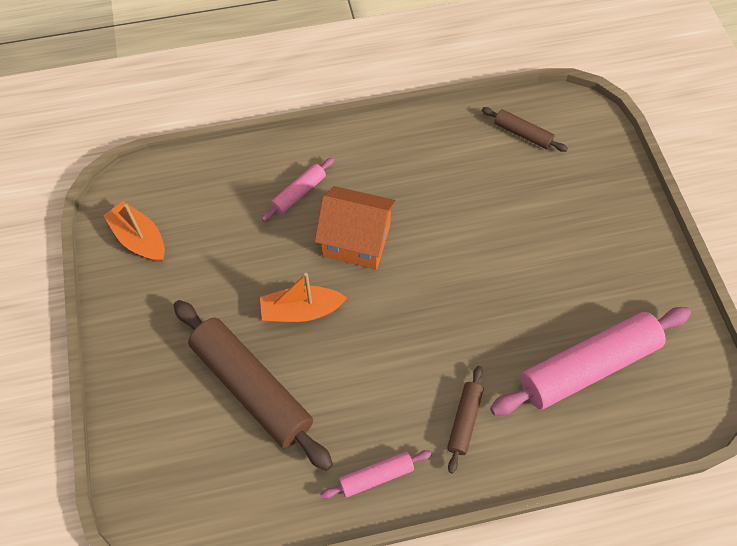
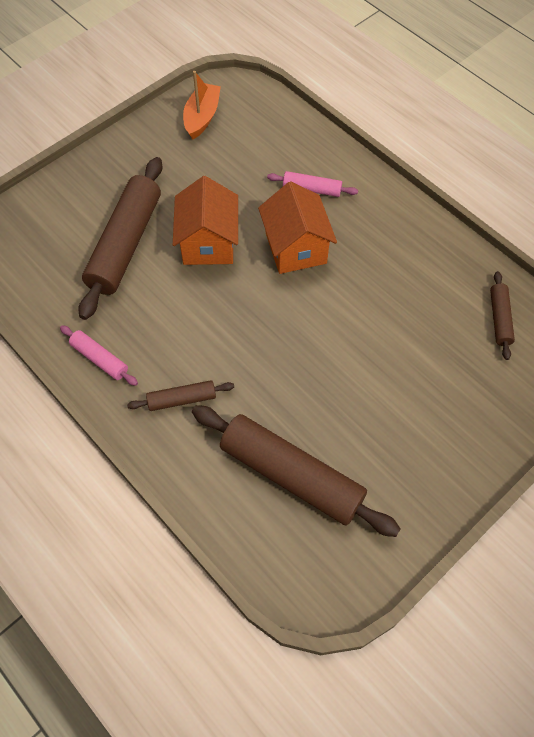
camera: 60 degrees right, 0 degrees up
orange boat [260,273,347,322] -> orange house [173,176,238,265]
pink rolling pin [490,307,691,416] -> brown rolling pin [192,405,400,537]

